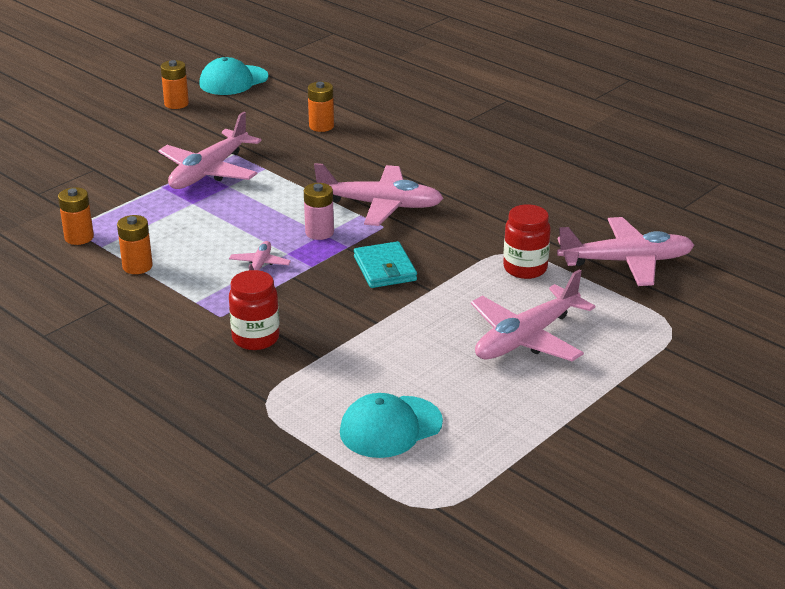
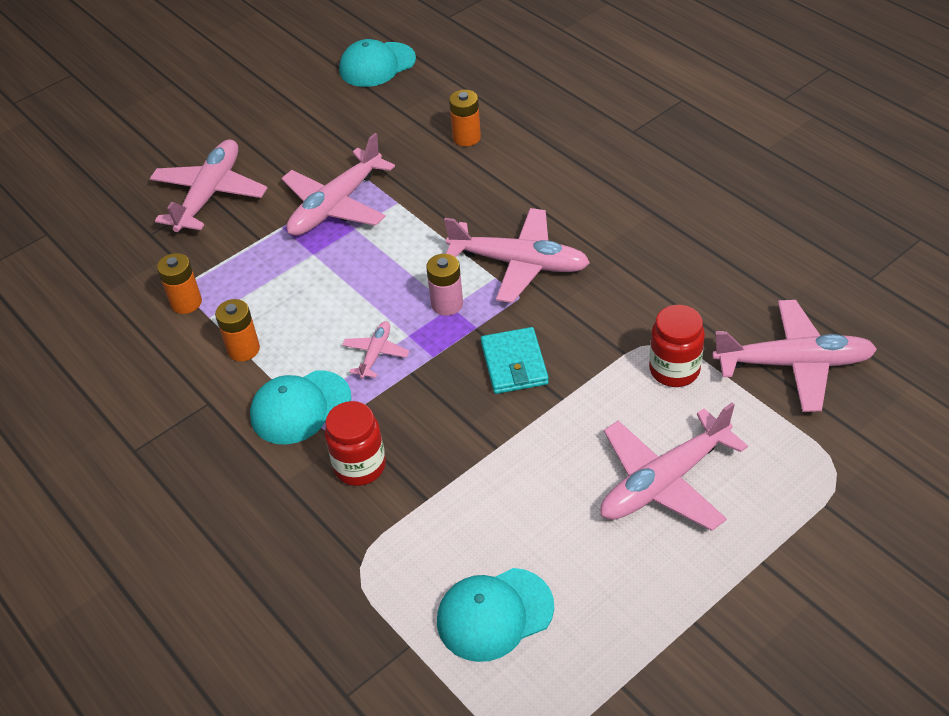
camera: 10 degrees right, 15 degrees up
orange battery [161,60,189,109] -> none
none -> pink plane [150,139,267,232]
none -> turquoise cap [250,370,351,445]

